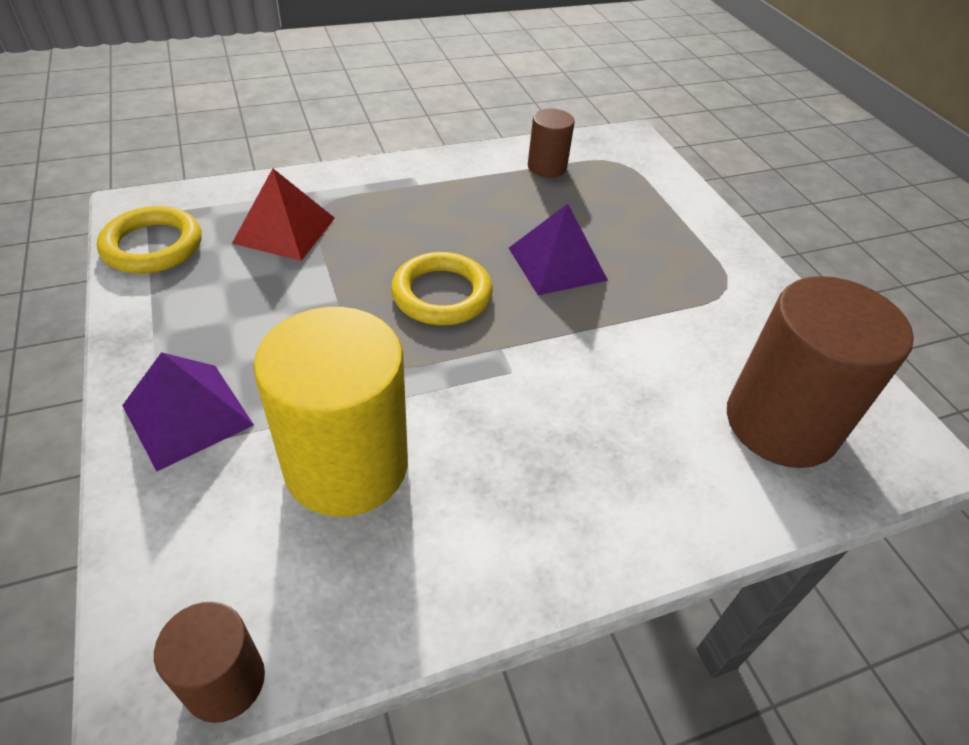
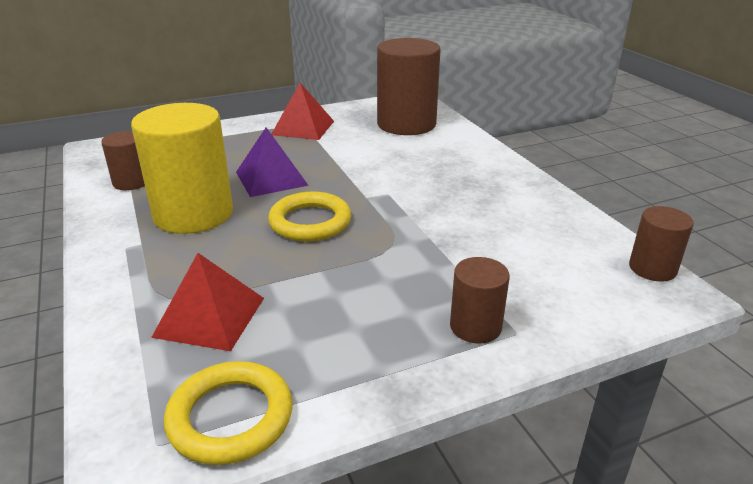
camera: 90 degrees left, 15 degrees down
purple pyramid [122,352,254,472] -> brown cylinder [450,257,510,344]
yellow cylinder [254,307,408,517] -> yellow cylinder moved to [131,103,233,234]
none -> red pyramid [272,83,334,140]

